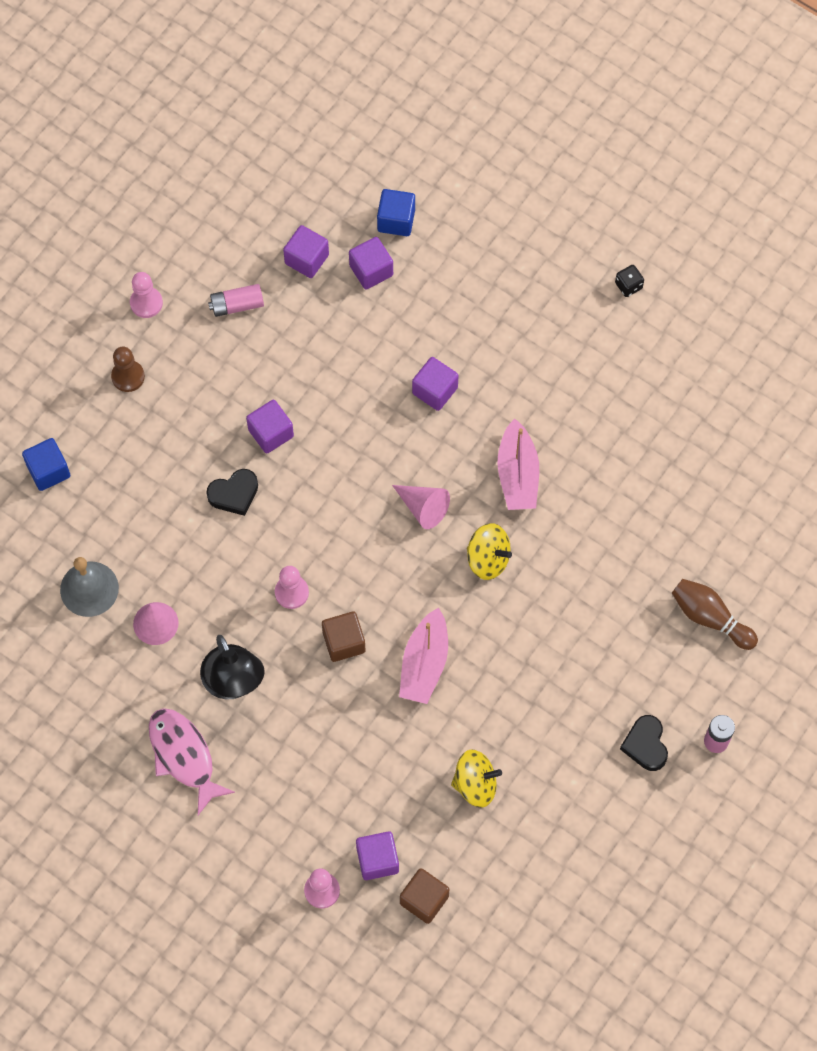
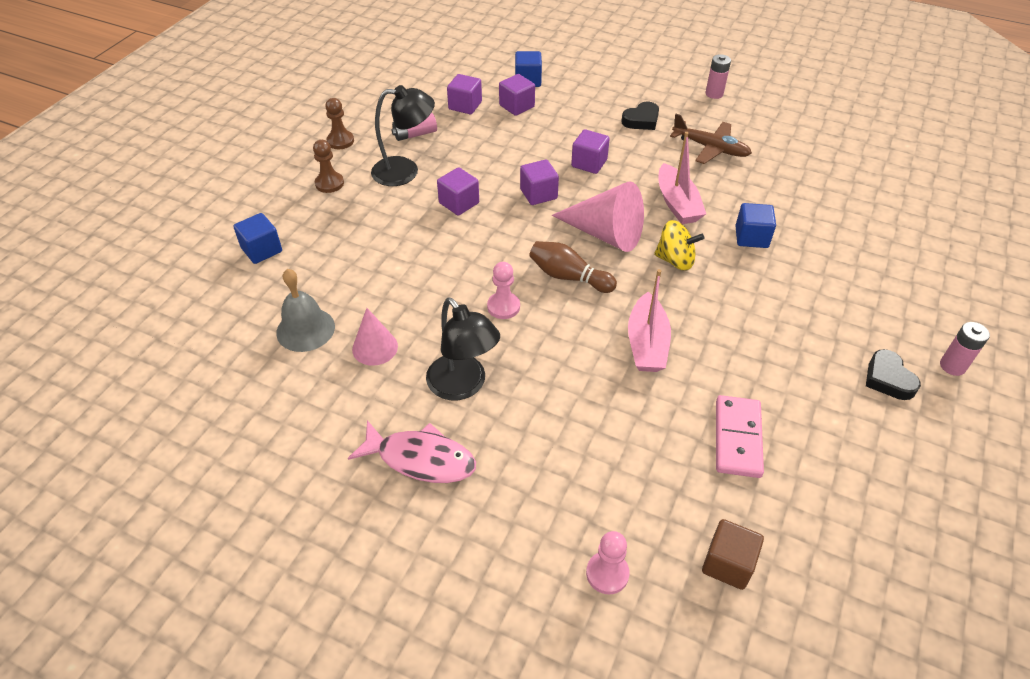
camera: 10 degrees left, 20 degrees down
pink pawn [130,272,163,318] -> brown pawn [325,98,354,149]
pink fish [149,708,235,815] -> pink fish turned 150 degrees clockwise [348,420,476,483]
black heart [206,469,258,516] -> black heart moved to [621,102,659,130]
brown cube [322,611,365,662] -> none
purple cube [356,831,399,880] -> purple cube moved to [520,159,559,205]
pink cone [392,485,450,529] -> pink cone [551,181,644,252], size x1.68
yellow spinning top [451,749,502,808] -> pink domino [716,395,764,478]
black dice [615,265,644,297] -> pink battery [706,54,731,99]
brown bowling pin [672,579,758,650] -> brown bowling pin moved to [529,241,617,293]
none -> black lamp [371,85,435,186]
none -> brown plane [670,114,752,164]
none -> blue cube [735,203,776,248]

